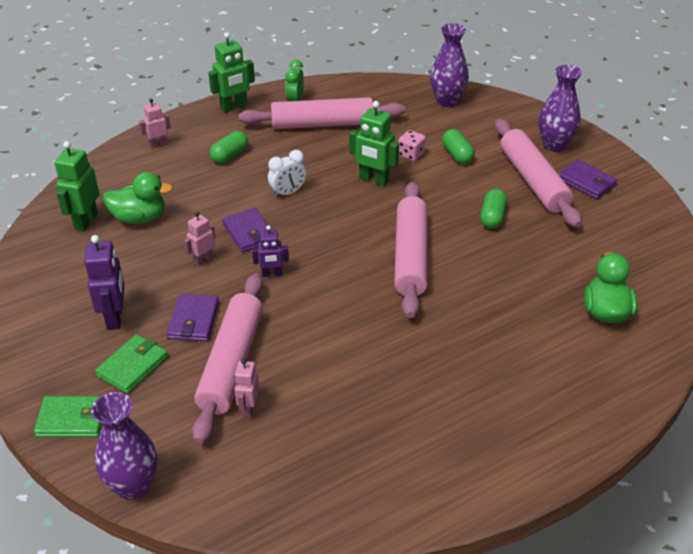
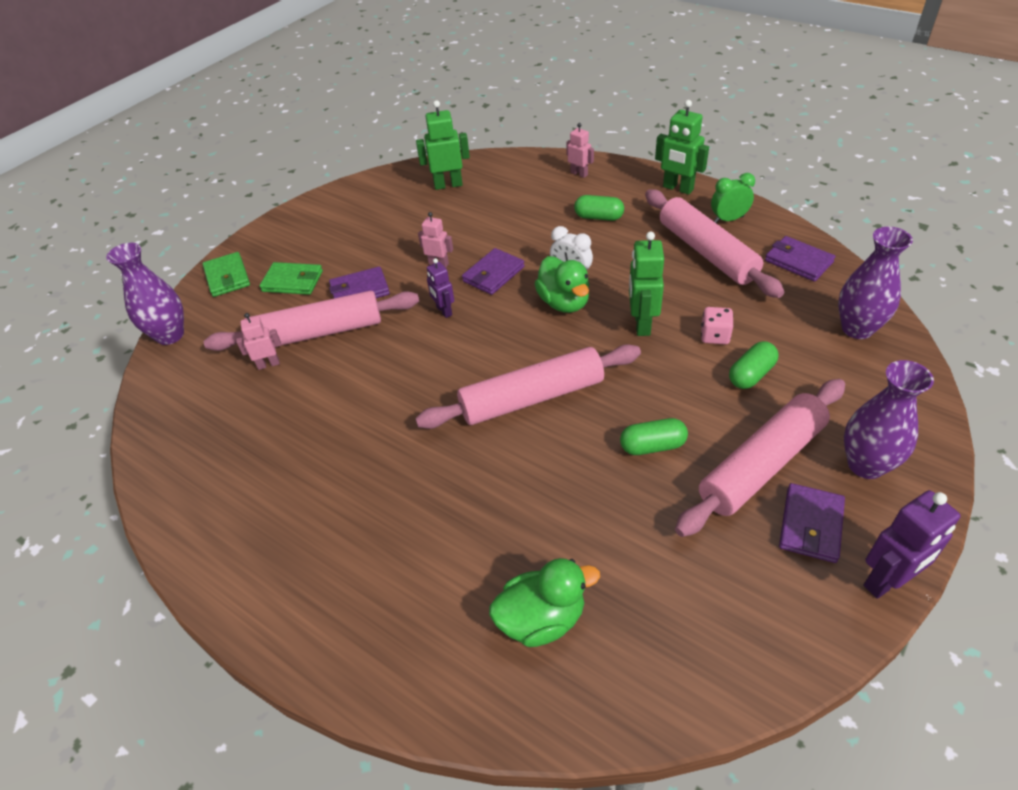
camera: 70 degrees right, 5 degrees up
purple robot [84,235,125,330] -> purple robot moved to [863,490,961,599]
green duck [102,172,173,224] -> green duck moved to [535,256,589,313]
none -> purple wallet [765,236,835,282]

